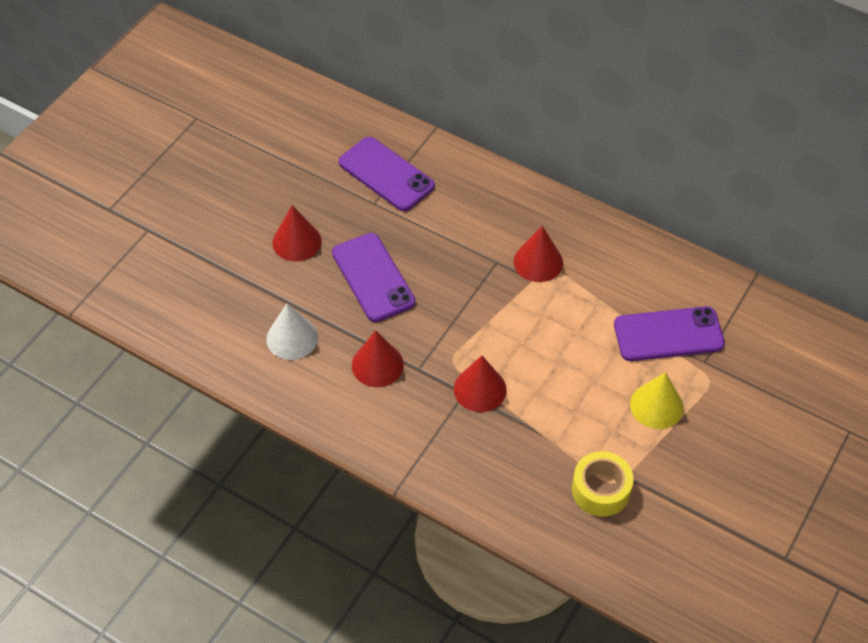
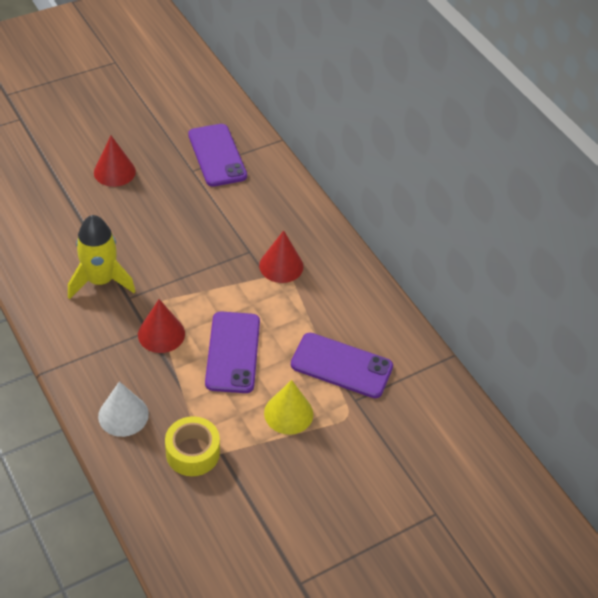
camera: 25 degrees right, 5 degrees down
white cone [267,303,318,360] -> white cone moved to [98,381,149,437]
purple phone [332,233,415,322] -> purple phone moved to [205,311,260,393]
red cone [352,330,404,387] -> yellow rocket [68,215,135,299]

